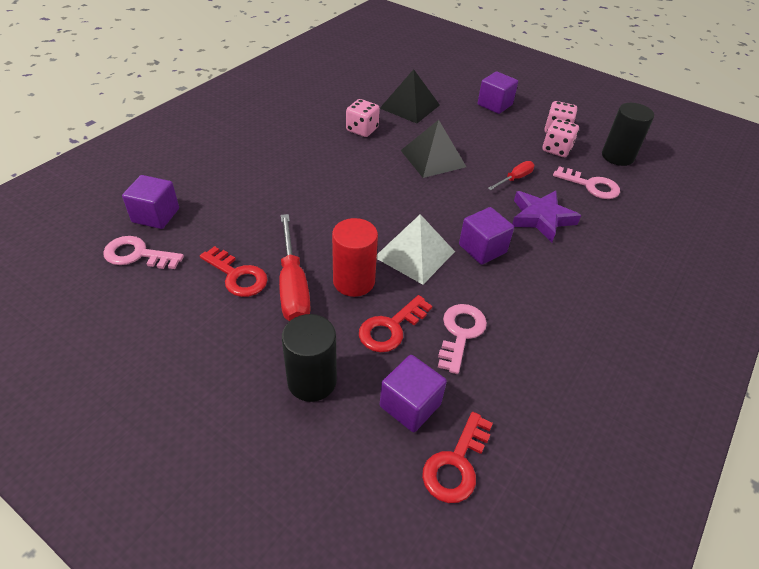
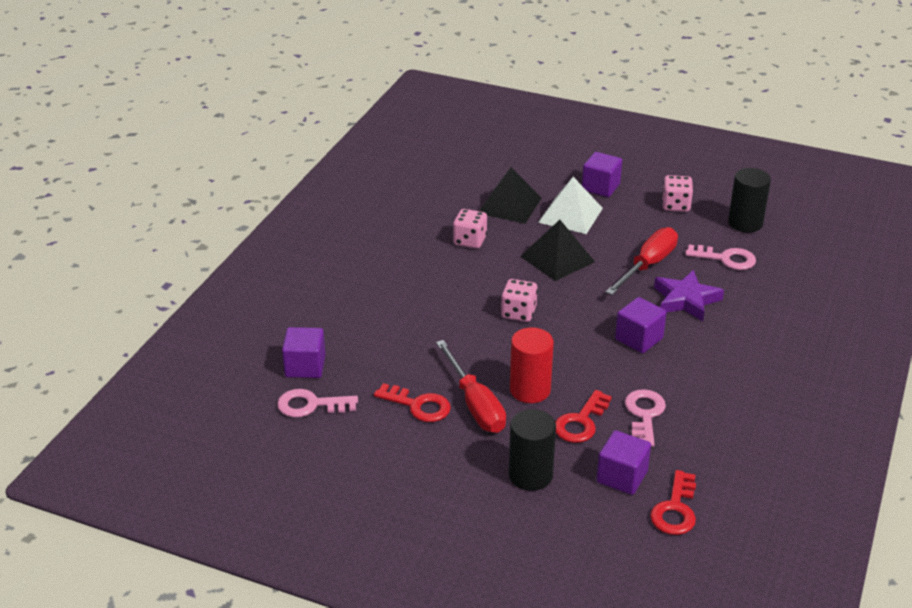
camera: 10 degrees left, 10 degrees down
white pyramid [377,214,455,285] -> white pyramid moved to [538,177,603,234]
red screwdriver [488,161,534,190] -> red screwdriver [606,227,678,295], size x1.82
pink dice [543,119,579,157] -> pink dice moved to [501,279,538,322]

